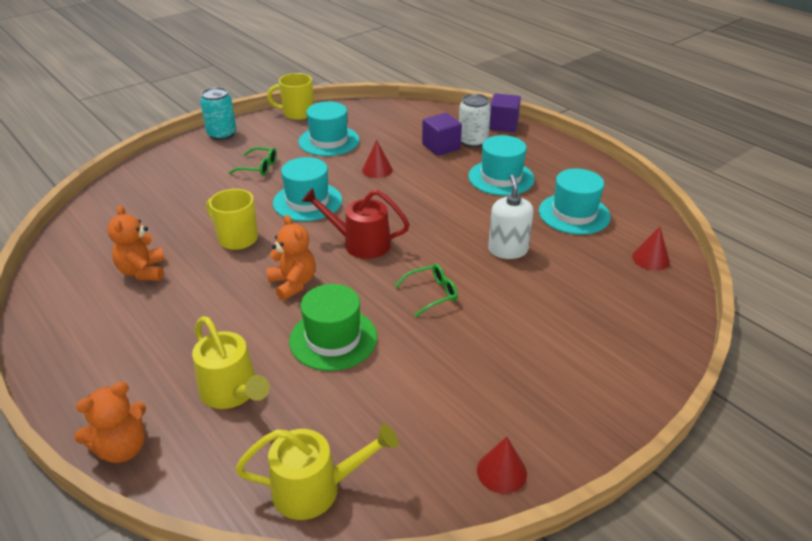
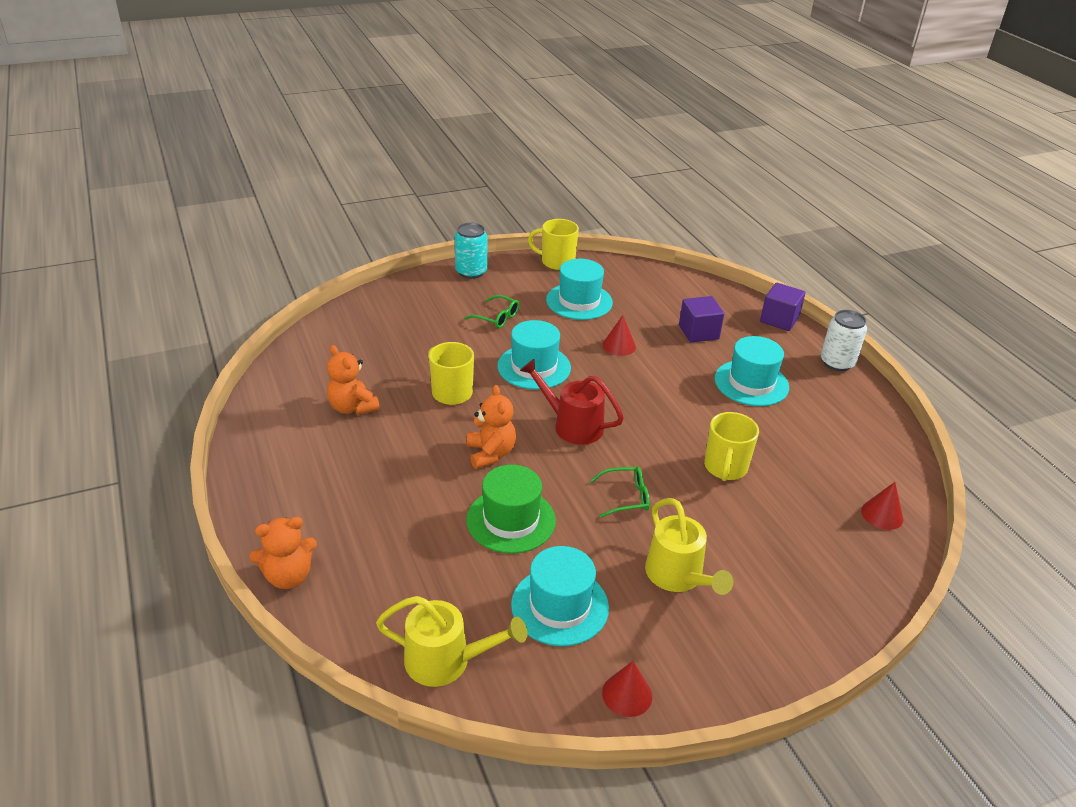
camera: 15 degrees right, 0 degrees up
orange teddy bear [108,205,165,281] -> orange teddy bear turned 45 degrees counterclockwise [327,345,380,415]
yellow watering can [192,316,270,409] -> yellow watering can moved to [645,498,733,595]
white can [459,94,491,148] -> white can moved to [821,310,867,371]
white soap dispenser [488,175,533,259] -> yellow mug [704,412,759,481]
turquoise hat [539,169,611,235] -> turquoise hat moved to [511,546,609,646]

